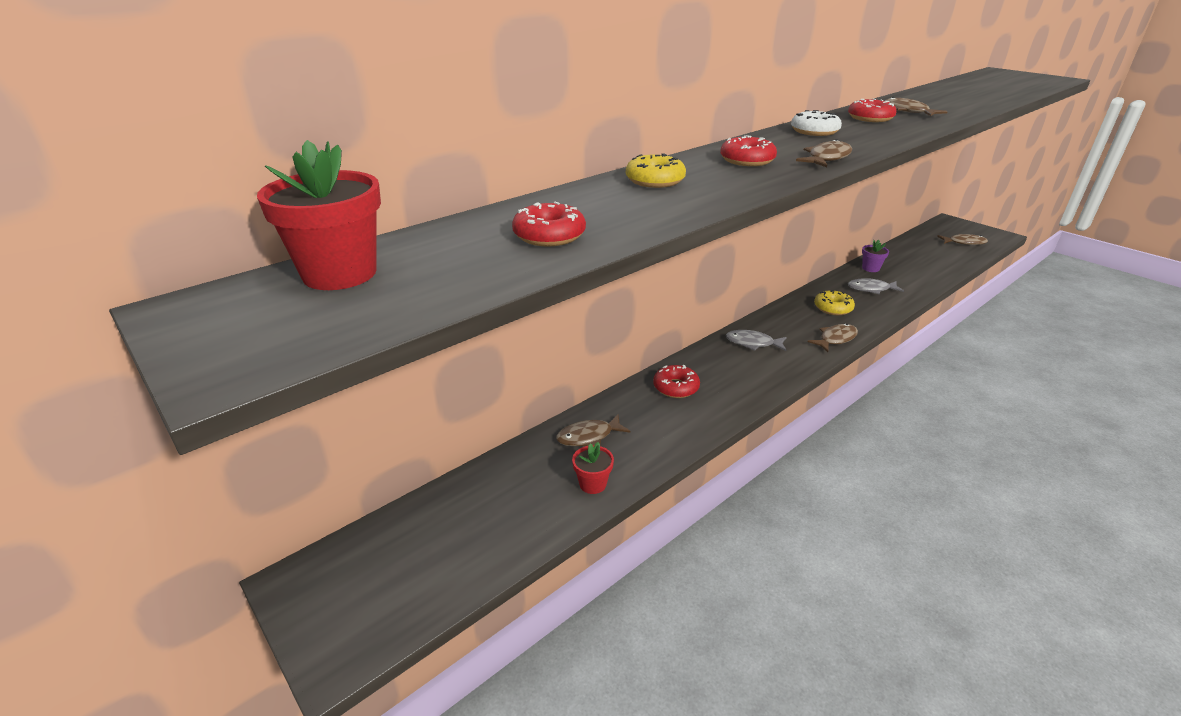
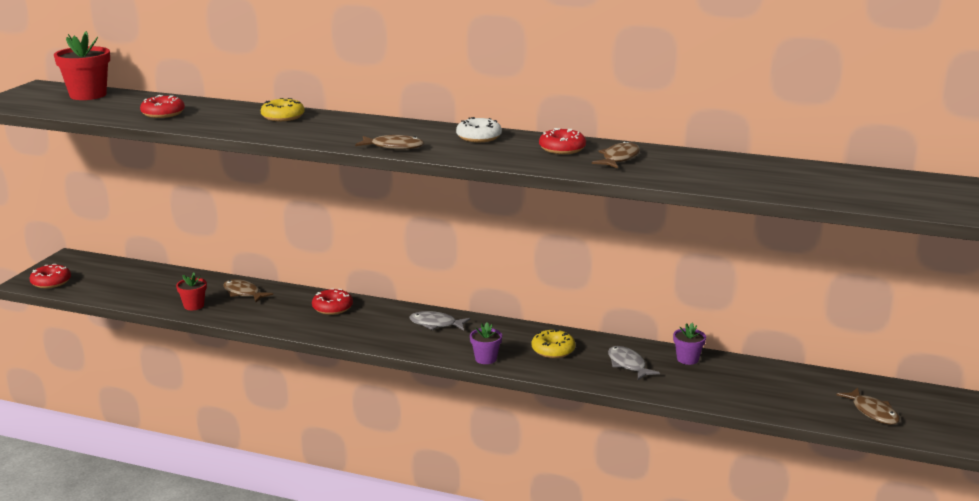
camera: 60 degrees right, 10 degrees down
red donut [720,135,777,166] -> red donut moved to [29,264,71,288]
grey fish [726,330,787,351] -> grey fish turned 60 degrees counterclockwise [409,311,470,330]
brown fish [808,324,858,352] -> purple flower pot [470,322,502,364]

